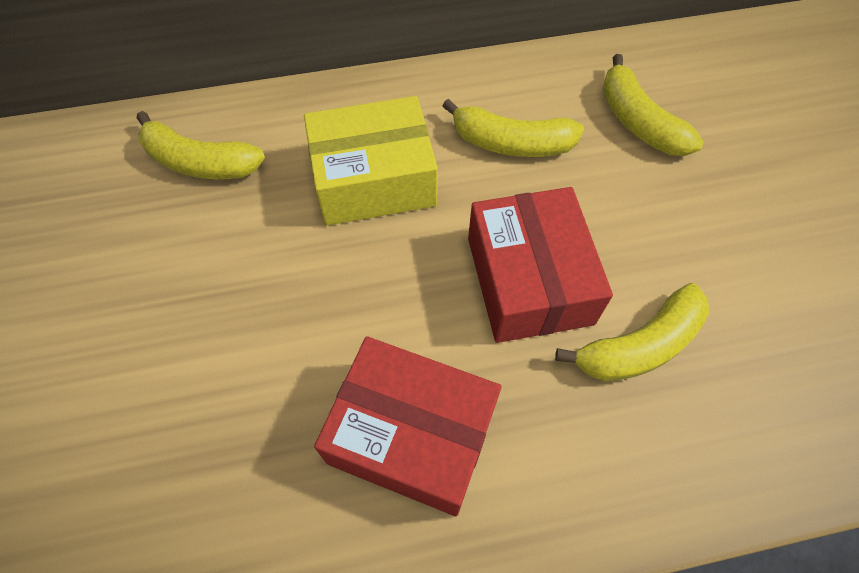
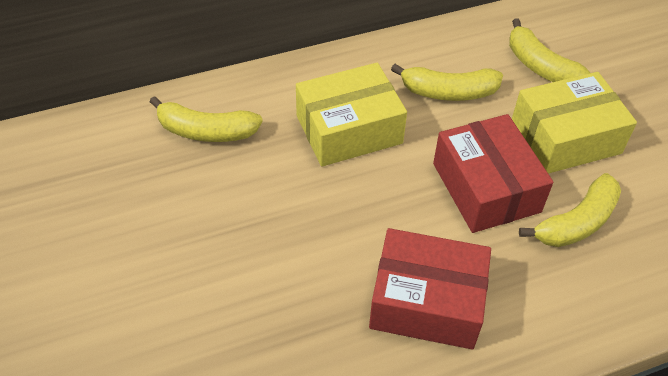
camera: 10 degrees left, 10 degrees down
none -> yellow box [512,72,637,174]

